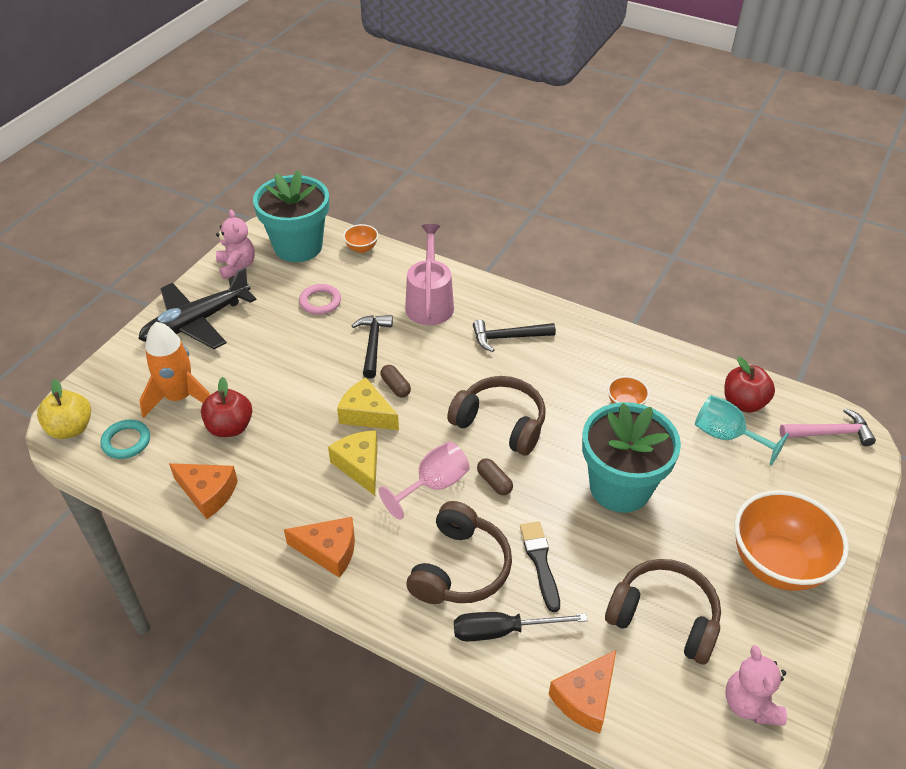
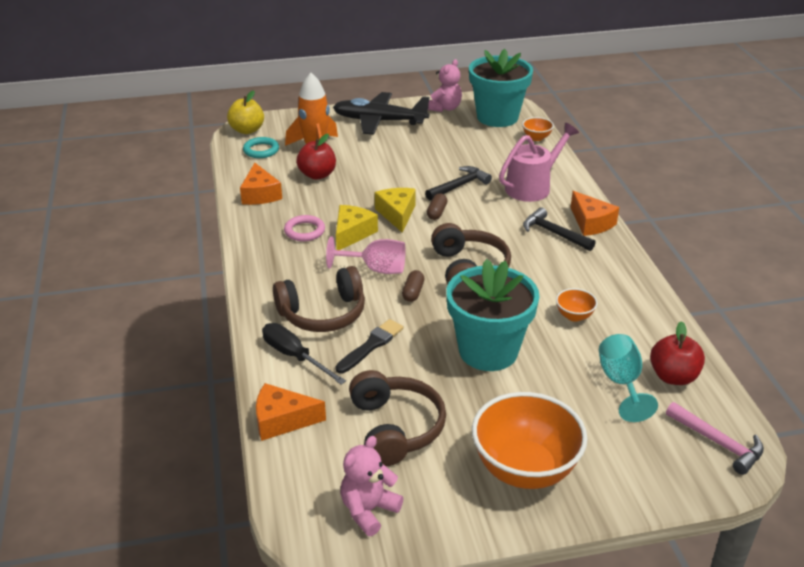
camera: 50 degrees right, 10 degrees down
orange cheese [284,517,355,578] -> orange cheese moved to [571,191,619,236]
pink ring [299,284,341,315] -> pink ring moved to [284,215,325,241]

